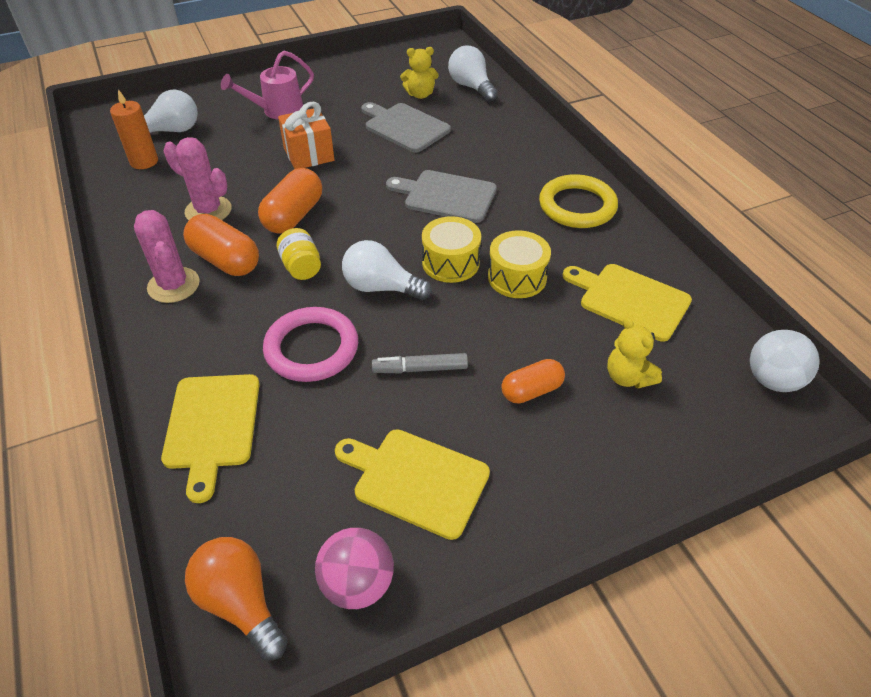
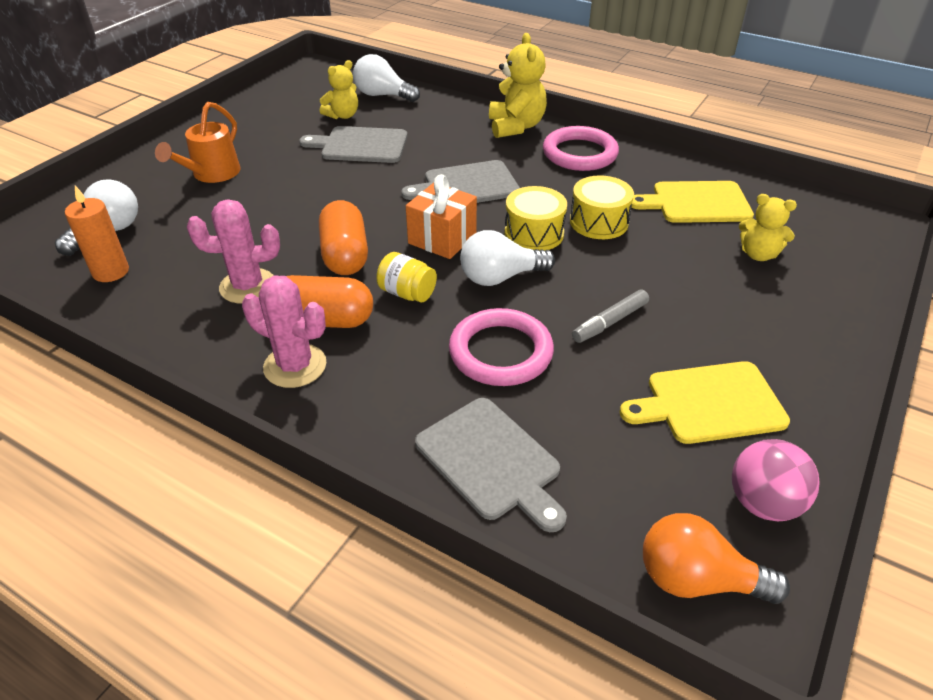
camera: 35 degrees left, 5 degrees down
yellow cutting board [161,374,260,503] -> grey cutting board [415,398,567,532]
pink watering can [221,51,314,120] -> orange watering can [155,102,241,183]
orange gift [278,102,334,169] -> orange gift moved to [406,174,477,259]
orange capsule [502,359,565,404] -> none
yellow ring [539,174,618,228] -> pink ring [543,126,619,171]
white ball [750,330,820,392] -> none
none -> yellow teddy bear [489,33,547,138]

